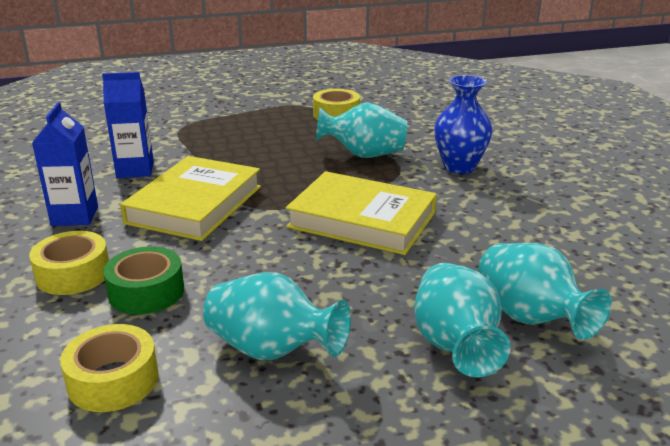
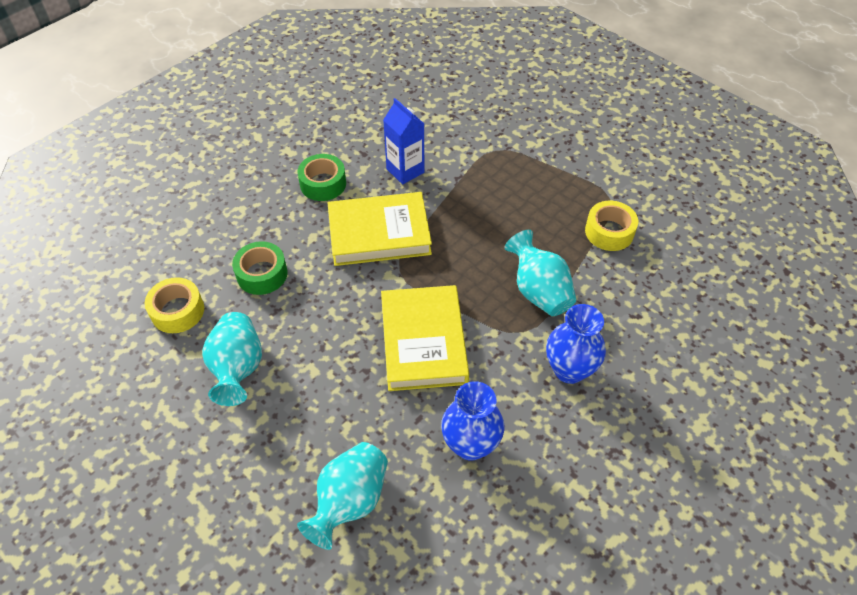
camera: 60 degrees right, 25 degrees up
yellow tape [29,231,109,295] -> none
blue carton [32,102,98,226] -> green tape [297,154,346,201]
turquoise vase [414,263,511,377] -> none
none -> blue vase [441,381,504,461]

